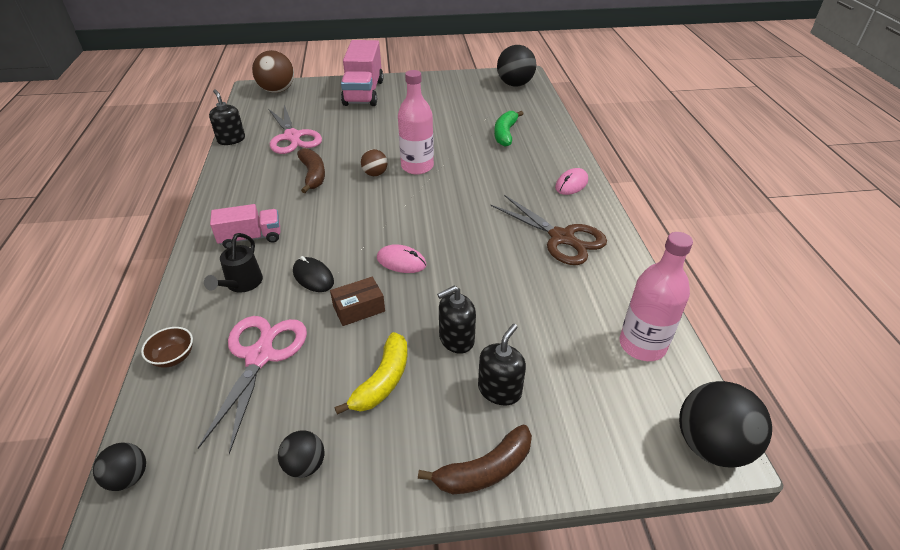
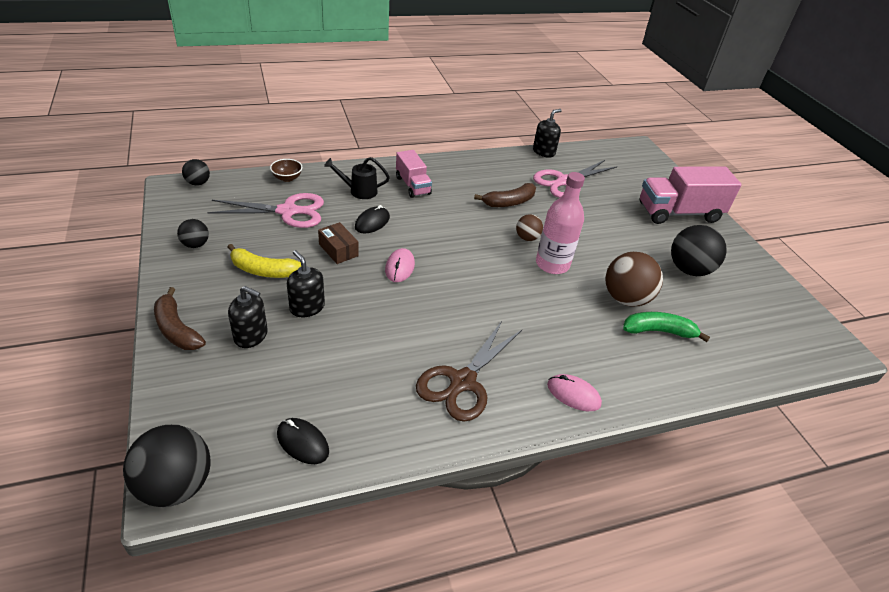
camera: 75 degrees right, 0 degrees up
brown ball [252,50,294,93] -> brown ball moved to [605,252,663,307]
black ball [497,45,536,86] -> black ball moved to [671,225,727,276]
pink bottle [619,232,693,361] -> black mouse [277,418,329,464]

